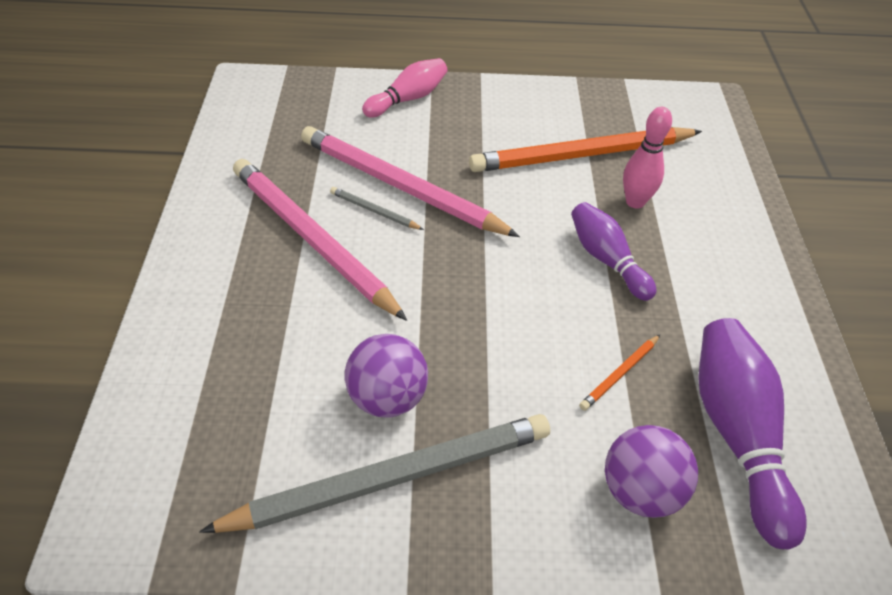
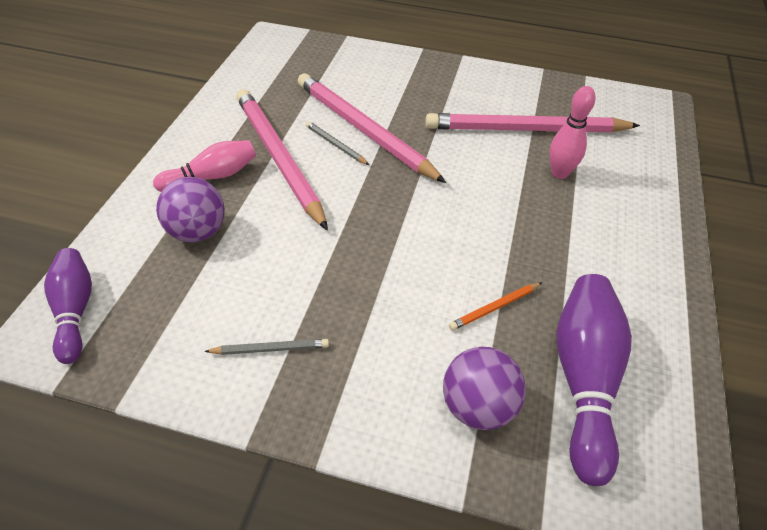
camera: 15 degrees right, 0 degrees up
grey pencil [199,414,550,533] -> grey pencil [204,339,329,355], size x0.41
purple ball [345,334,428,418] -> purple ball moved to [156,177,225,242]
pink bowling pin [362,58,447,118] -> pink bowling pin moved to [153,140,256,192]
orange pencil [469,127,702,172] -> pink pencil [425,113,640,132]
purple bowling pin [571,202,657,301] -> purple bowling pin moved to [44,248,92,364]

